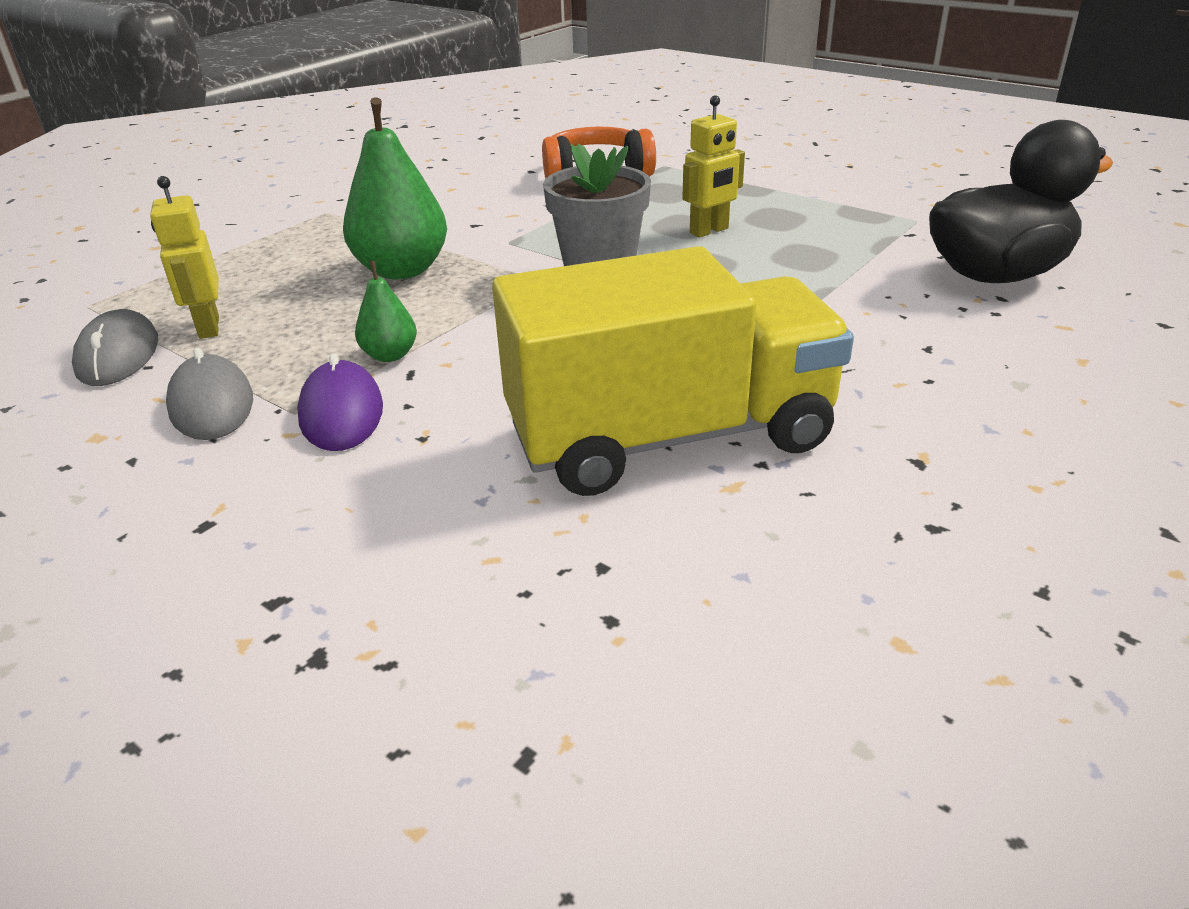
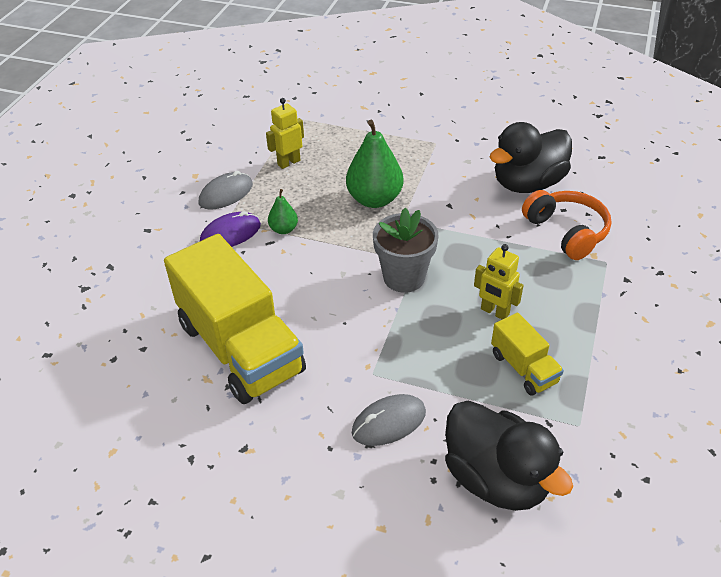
camera: 70 degrees right, 10 degrees up
grey mouse [72,309,158,386] -> grey mouse moved to [352,394,426,446]
none -> black duck [490,122,572,193]
none -> yellow truck [491,313,564,396]

